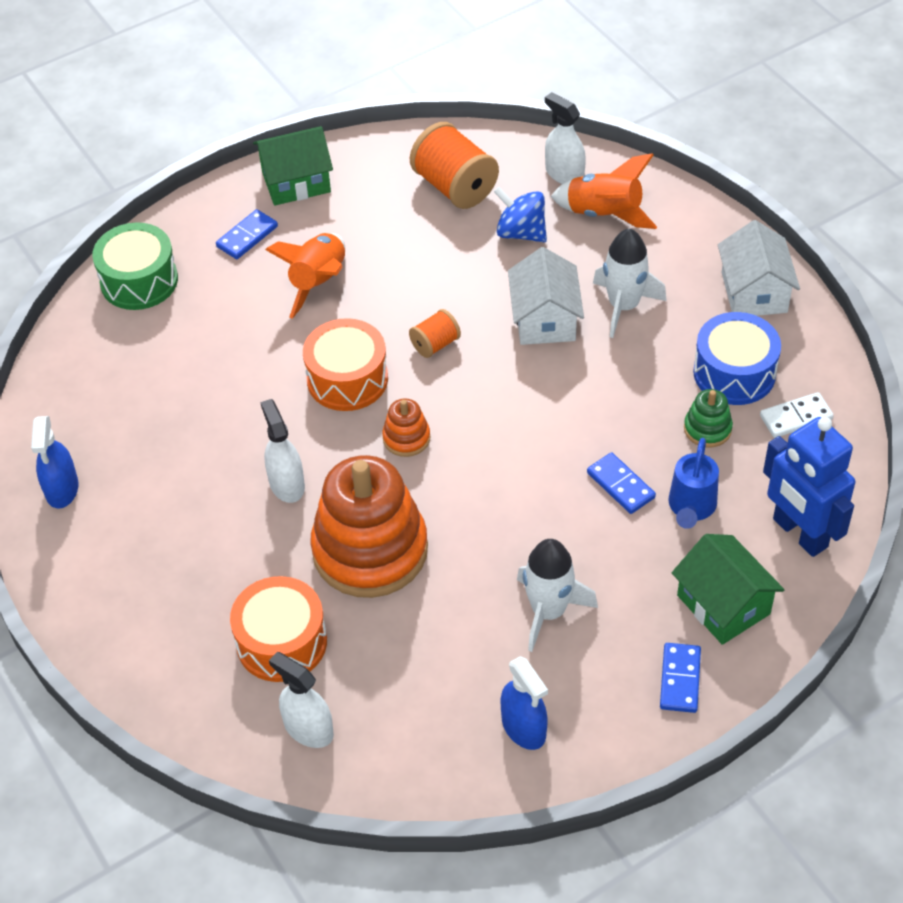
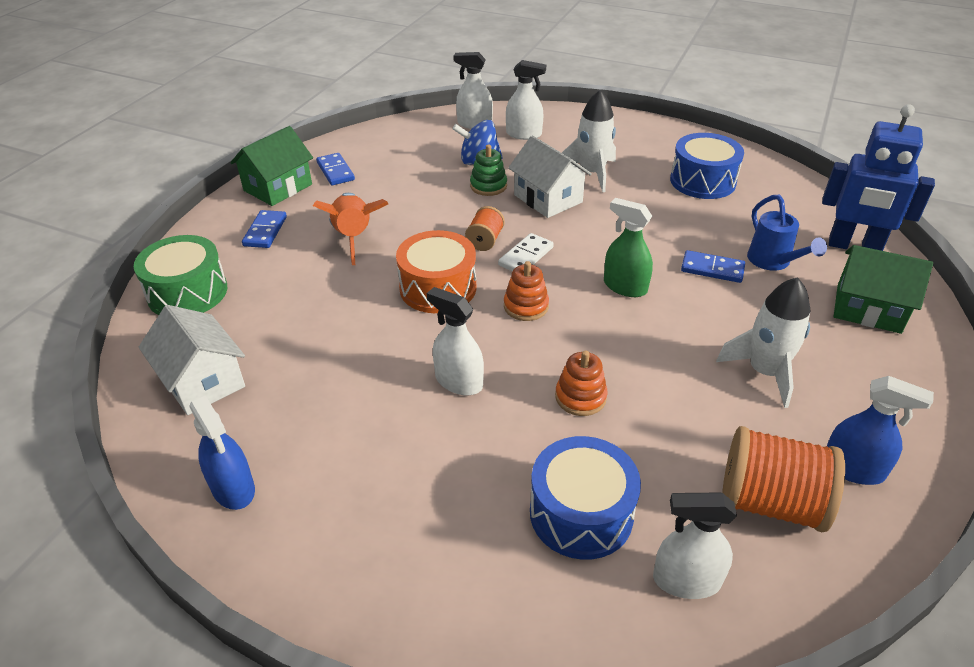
camera: 35 degrees left, 10 degrees down
orange drum [230,576,327,682] -> blue drum [530,436,641,560]
orange stacking toy [310,455,428,598] -> orange stacking toy [555,350,608,416], size x0.43
orange spool [410,122,499,209] -> orange spool moved to [722,426,845,532]
orange rocket [551,153,657,229] -> white spray bottle [506,60,546,140]
blue domino [660,643,701,713] -> blue domino moved to [316,153,355,185]
green stacking toy [684,389,733,448] -> green stacking toy moved to [470,144,507,196]
white house [718,220,800,316] -> white house moved to [139,305,245,415]
white domino [760,392,834,438] -> white domino moved to [498,233,554,271]
none -> green spray bottle [604,198,653,297]

